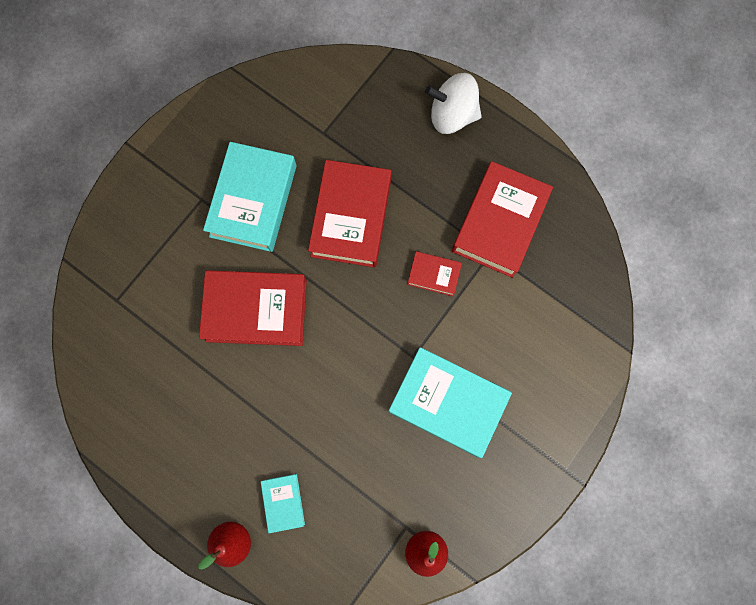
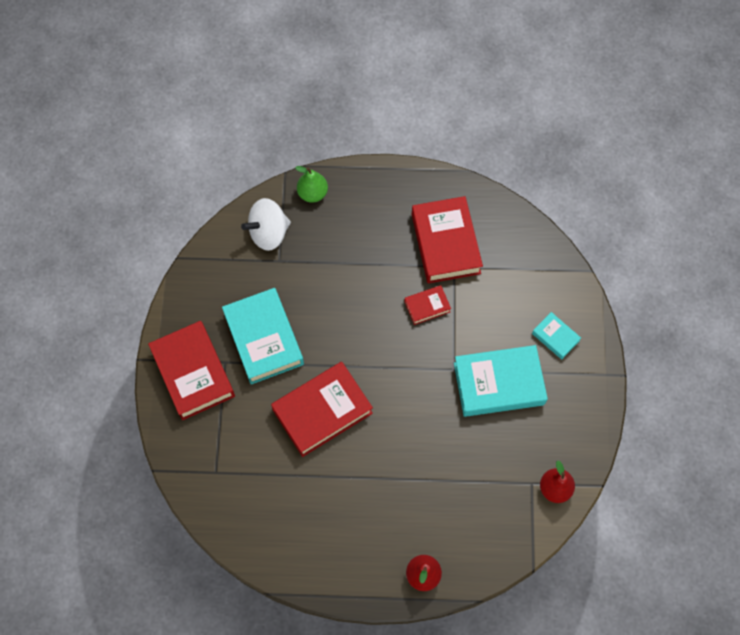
camera: 35 degrees left, 10 degrees down
turquoise book [261,474,305,533] -> turquoise book moved to [532,312,581,360]
red book [308,160,392,267] -> red book moved to [148,321,235,420]
white spinning top [425,73,482,134] -> white spinning top moved to [241,198,291,251]
none -> green pear [295,166,328,203]

